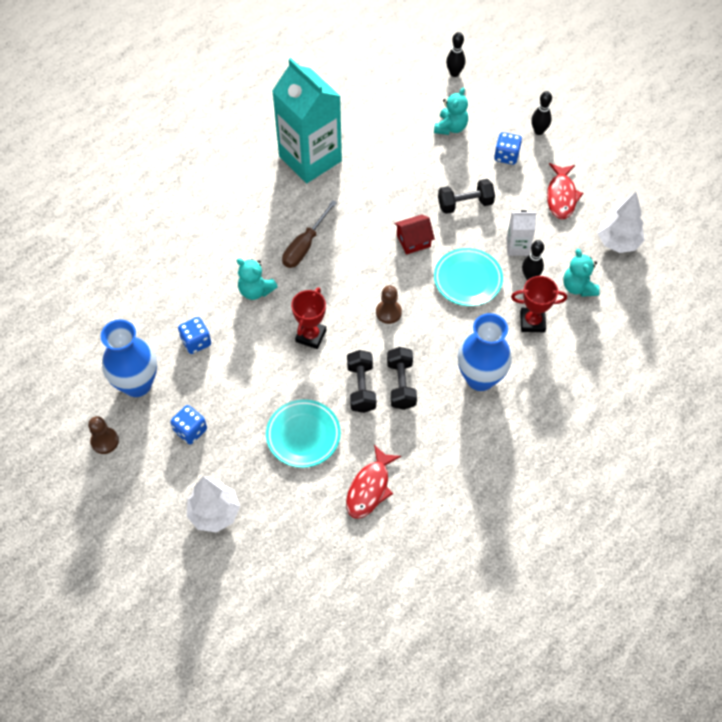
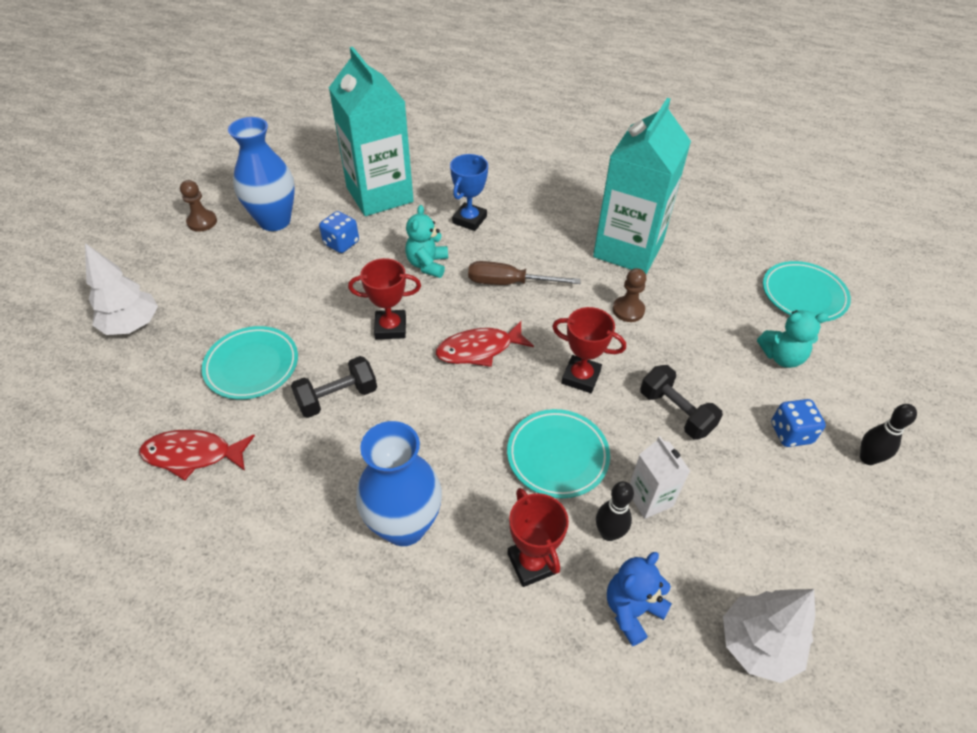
camera: 65 degrees right, 10 degrees down
blue dice [170,405,207,444] -> none
brown pawn [376,285,402,324] -> brown pawn moved to [613,268,646,322]
black dumbbell [387,347,417,410] -> none
red house [394,214,435,255] -> red trophy [552,307,626,393]
black bowling pin [446,32,465,77] -> none
red fish [547,163,583,219] -> red fish moved to [436,321,534,367]
turquoise teddy bear [563,249,600,297] -> blue teddy bear [607,552,672,646]
none -> turquoise carton [329,47,414,216]
none -> blue trophy [450,154,488,231]
none -> turquoise plate [763,261,851,322]

